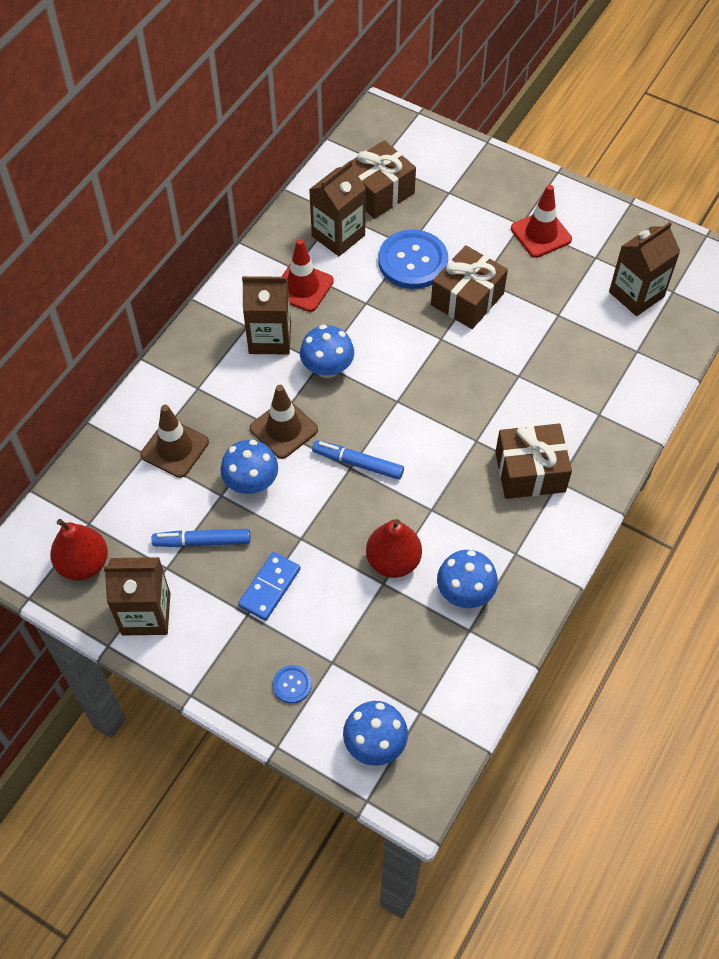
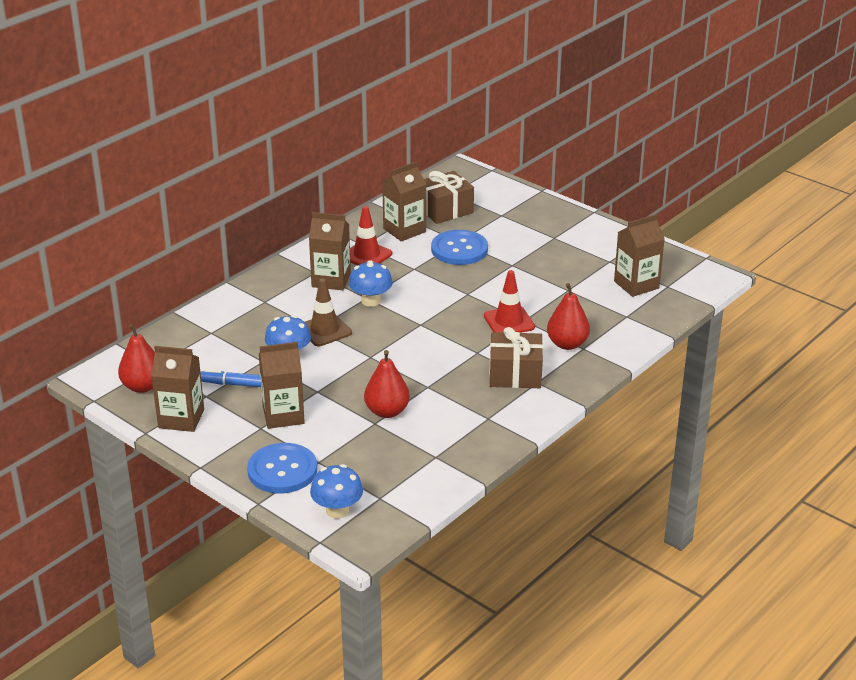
camera: 10 degrees right, 25 degrees down
brown traffic cone [140,405,209,478] -> none
blue domino [238,552,301,621] -> brown carton [259,342,305,429]
blue button [273,665,312,704] -> blue button [247,443,317,493], size x2.18
blue marker [312,440,404,480] -> none
brown gift [431,245,508,329] -> none
blue mushroom [437,550,498,608] -> none
red traffic cone [511,185,572,258] -> red traffic cone moved to [484,270,535,333]
none -> red pear [547,283,590,350]

